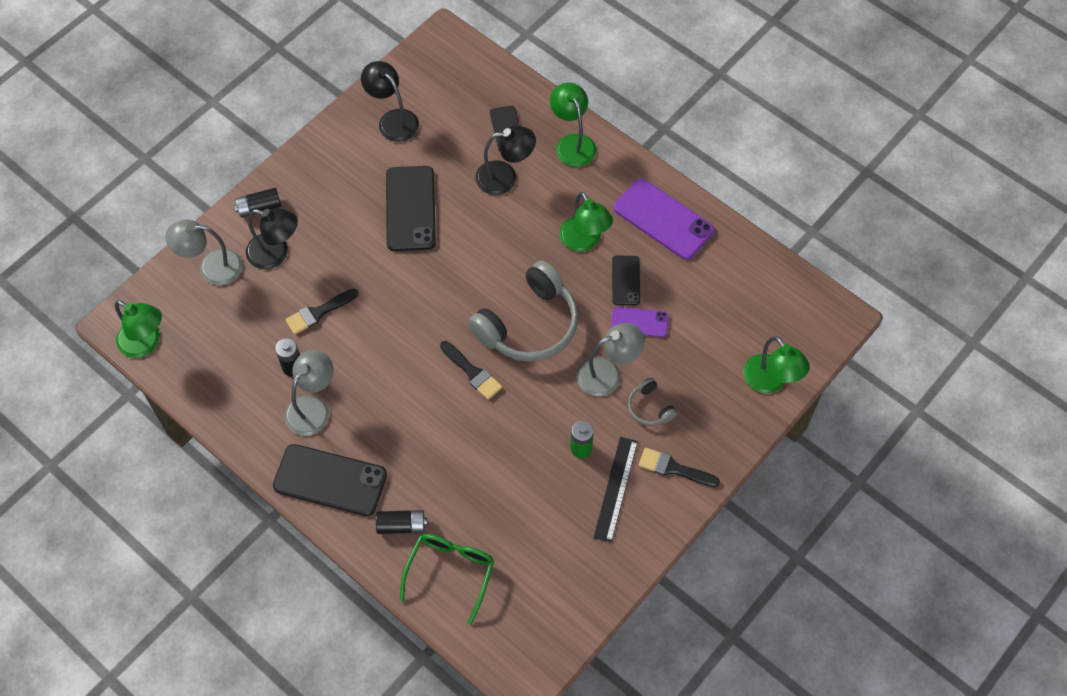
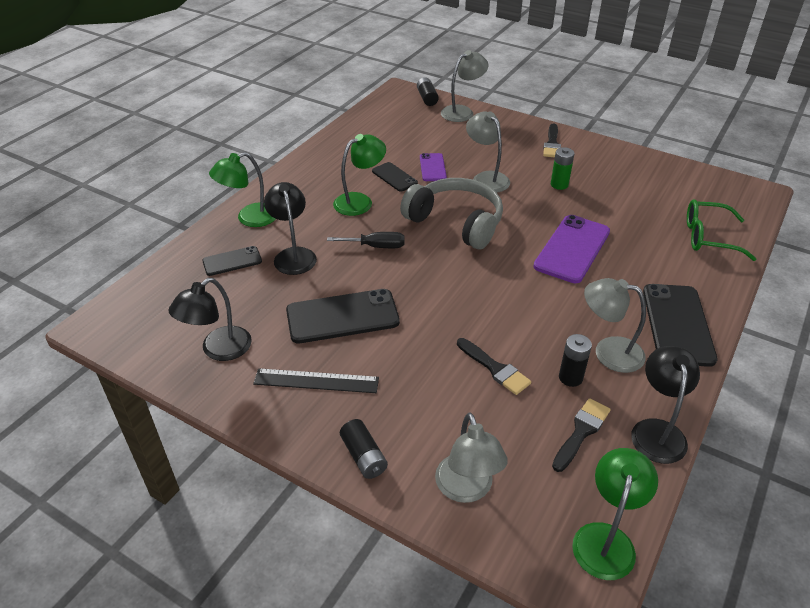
camera: 100 degrees left, 20 degrees down
black lamp [246,208,298,269] -> black lamp moved to [631,346,700,464]
black battery [376,510,427,534] -> black battery moved to [417,77,439,106]
black brush [440,341,502,400] -> black brush moved to [552,398,611,472]
black ruler [593,437,638,543] -> black ruler moved to [253,368,379,393]
black phone [612,256,640,305] -> black phone turned 60 degrees clockwise [372,162,418,192]
purple phone [614,178,714,260] -> purple phone moved to [533,215,610,283]
grey headphones [628,377,677,426] -> none
green lamp [743,336,810,393] -> grey lamp [441,50,488,122]
none -> black screwdriver [327,232,404,248]

